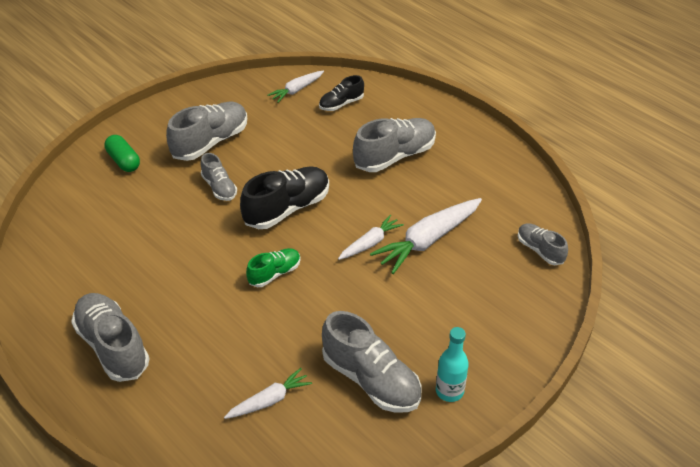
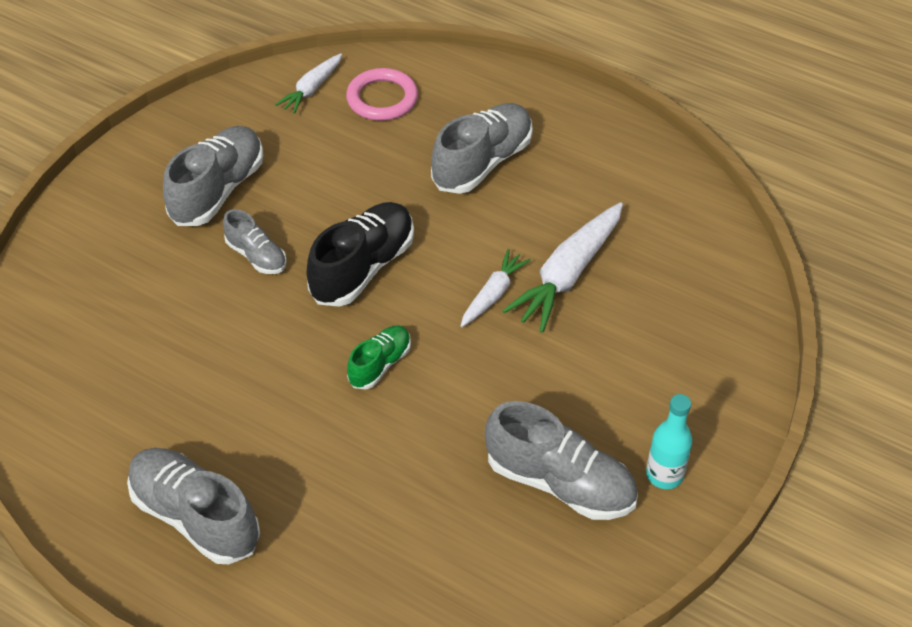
camera: 15 degrees left, 5 degrees up
green capsule [104,135,140,172] -> none
white carrot [224,368,312,419] -> none
black shoe [319,75,364,111] -> pink ring [346,68,418,121]
grey shoe [518,223,568,265] -> none

